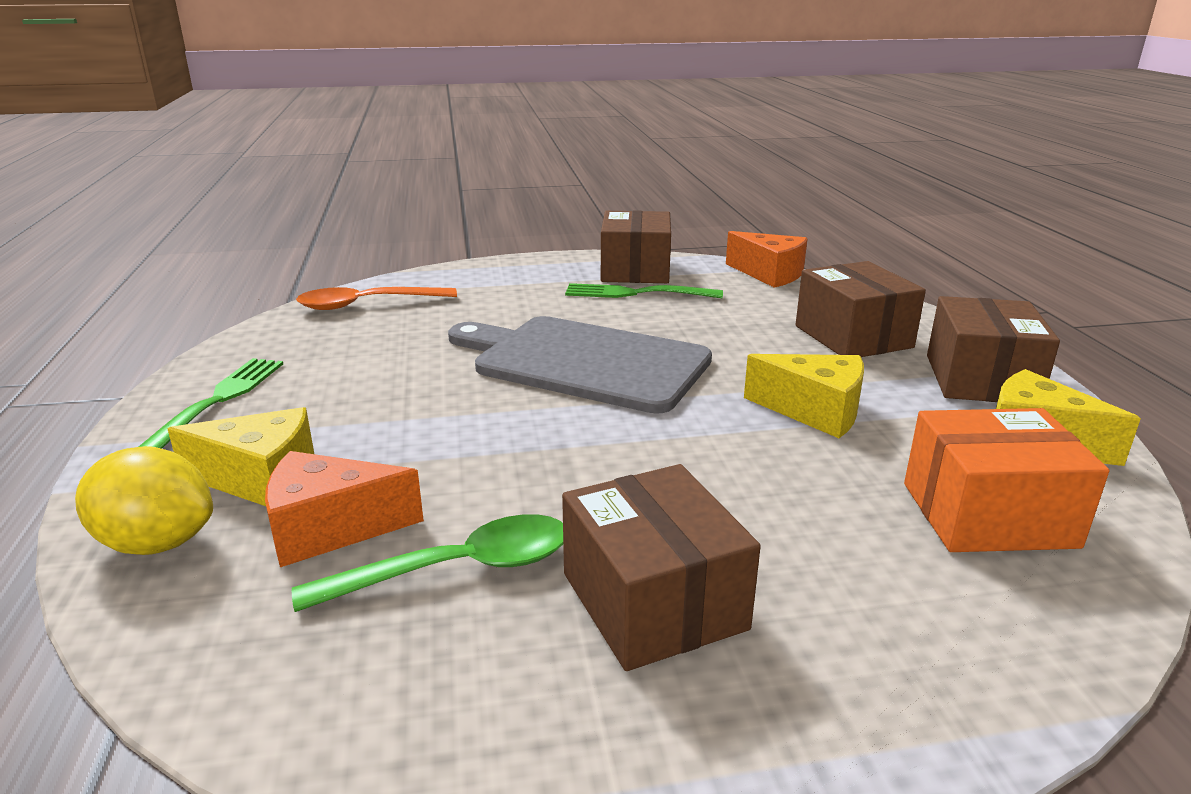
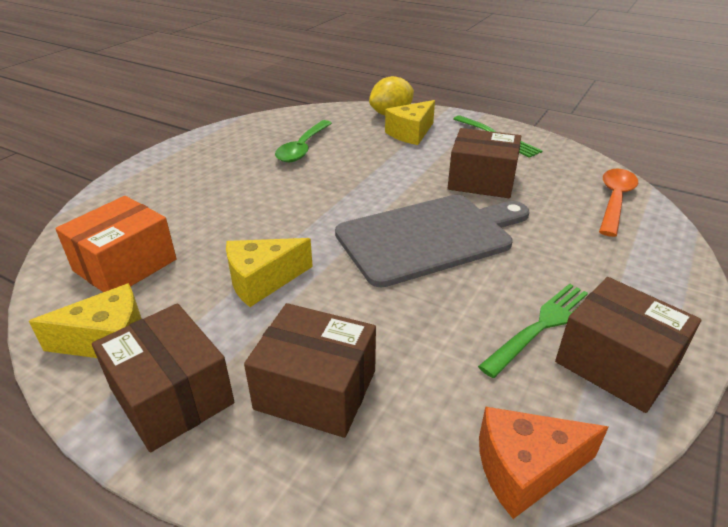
camera: 130 degrees right, 10 degrees up
orange cheese [265,451,424,567] -> none
brown box [562,464,761,671] -> brown box moved to [448,128,521,198]

